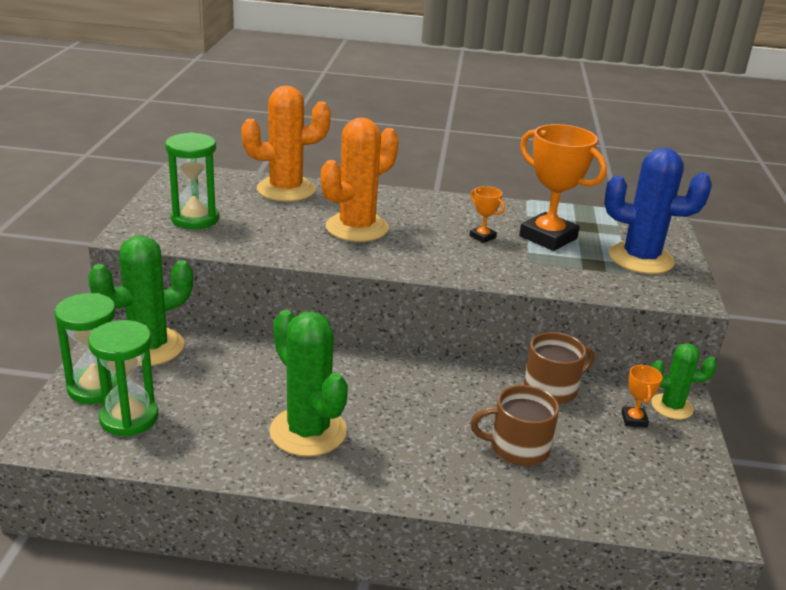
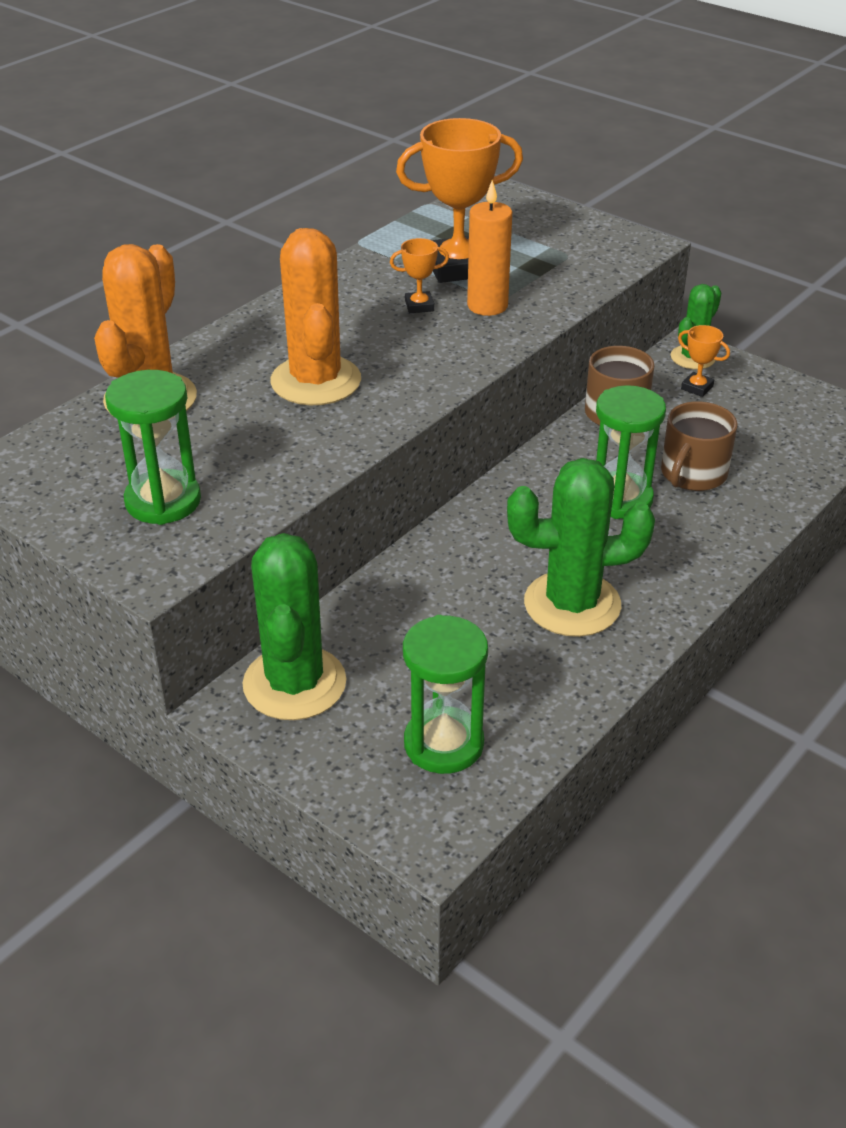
camera: 55 degrees left, 10 degrees up
green hourglass [54,293,118,404] -> green hourglass moved to [596,385,666,519]
blue cactus [604,148,712,274] -> none
none -> orange candle [467,180,512,316]

